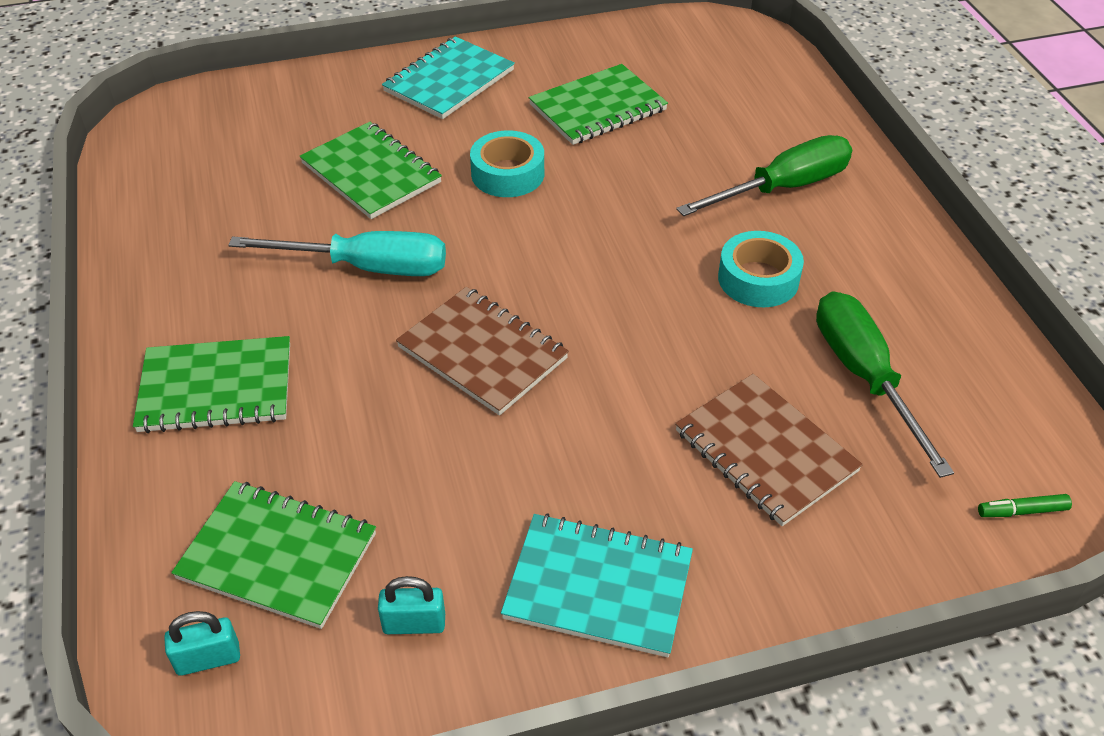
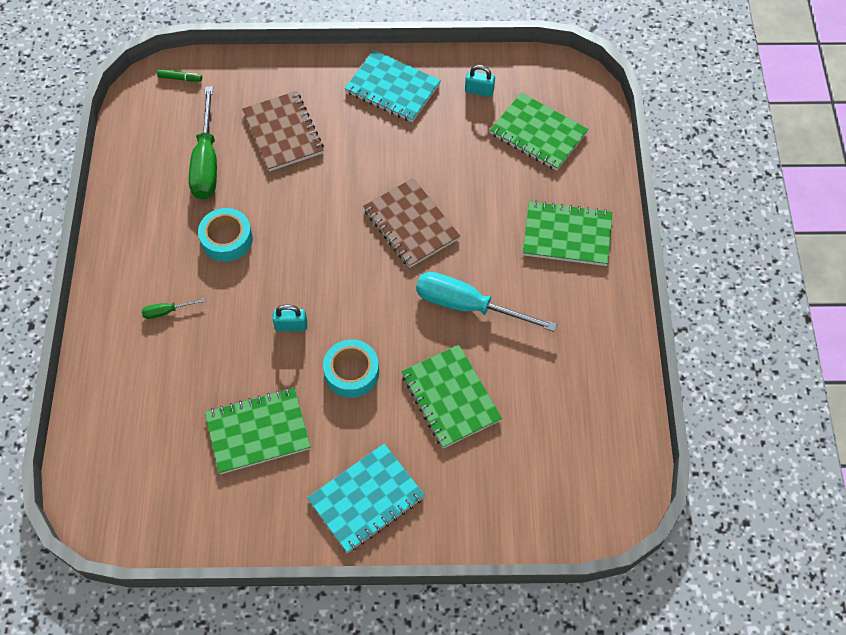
camera: 165 degrees left, 15 degrees up
turquoise padlock [164,611,240,676] -> turquoise padlock moved to [273,305,307,331]
green screwdriver [676,135,852,216] -> green screwdriver [142,298,206,319], size x0.44

